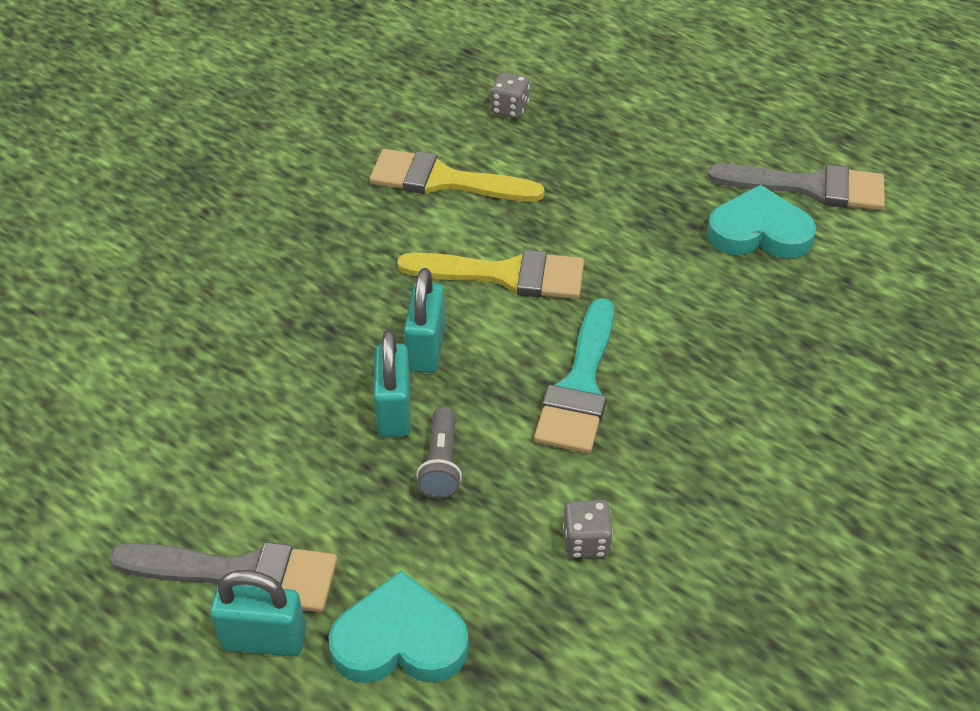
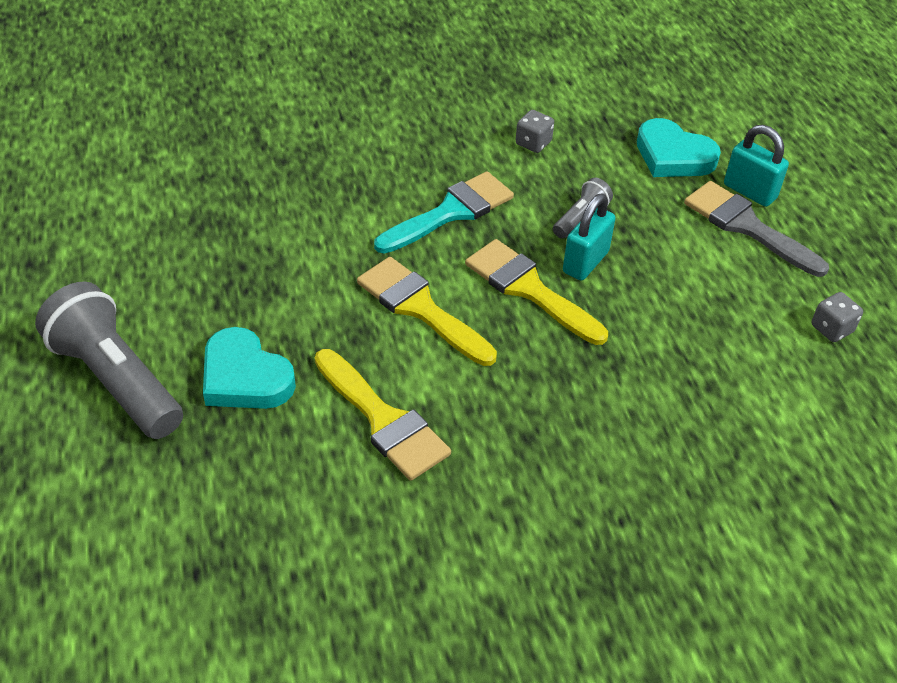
camera: 145 degrees left, 0 degrees up
turquoise padlock [404,268,445,373] -> yellow brush [465,239,608,345]
grey dice [490,72,530,119] -> grey dice moved to [811,292,863,342]
grey brush [707,164,885,210] -> none
turquoise heart [707,185,816,259] -> turquoise heart moved to [203,327,296,409]
none -> grey flashlight [35,282,183,439]

